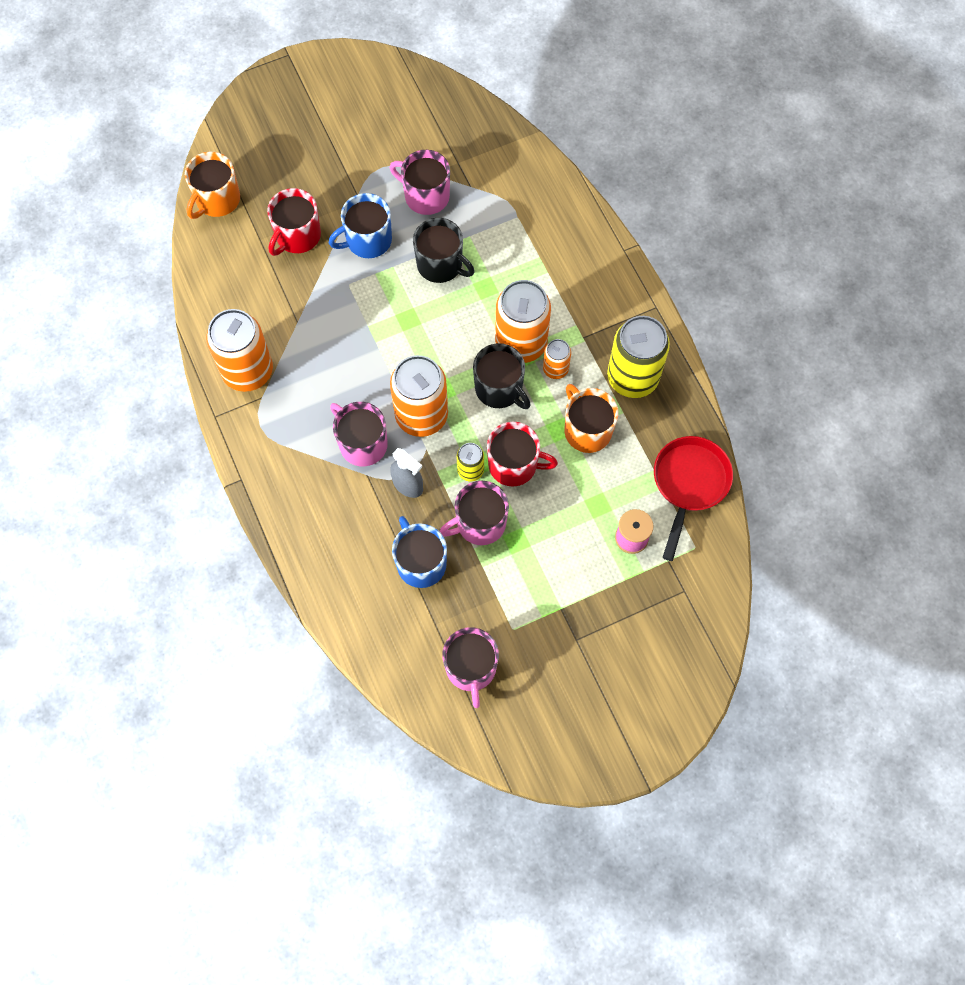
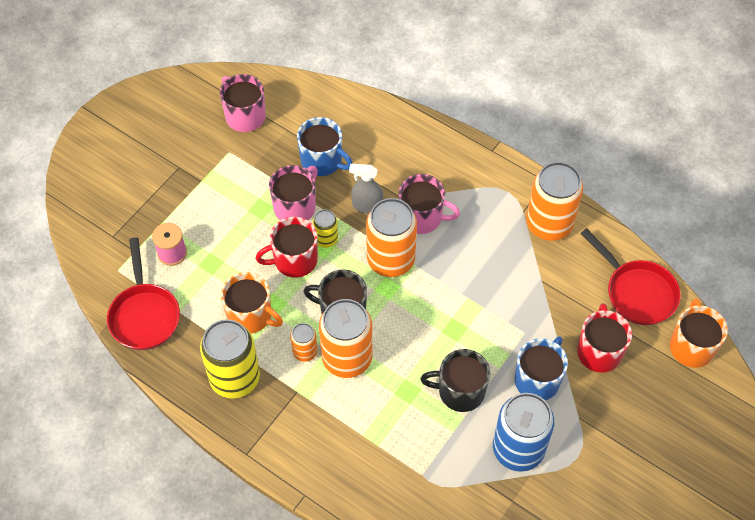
camera: 150 degrees right, 10 degrees down
pink mug [390,150,450,215] -> blue can [493,393,554,472]
none -> red pan [581,228,681,325]

